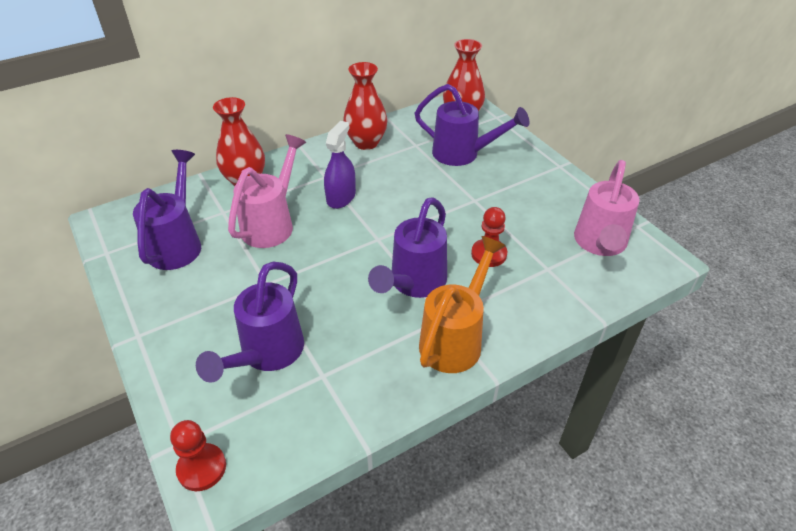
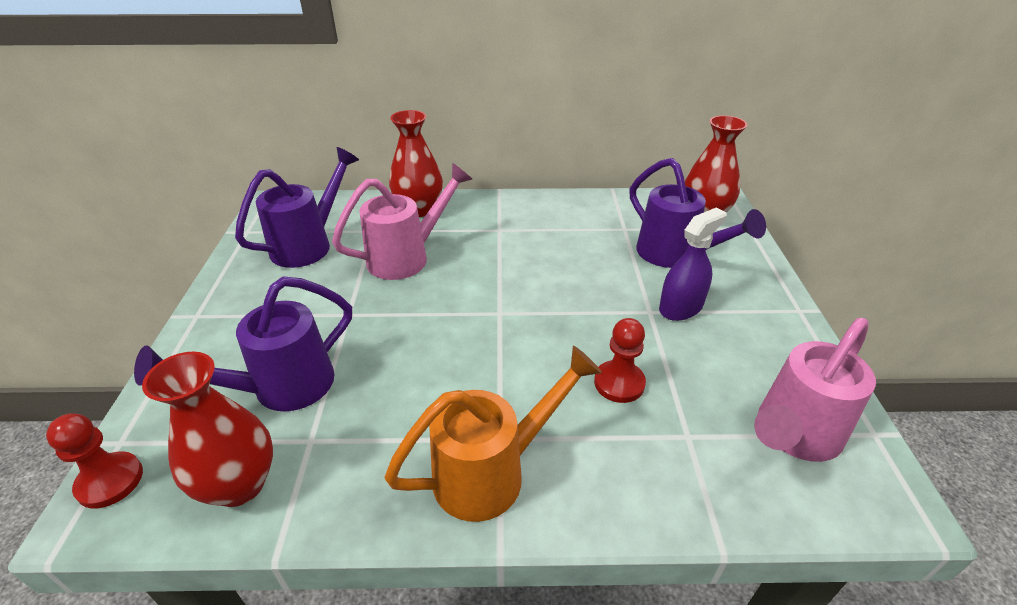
camera: 30 degrees right, 5 degrees down
purple spray bottle [324,121,356,209] -> purple spray bottle moved to [659,208,727,321]
red vase [343,62,387,150] -> red vase moved to [142,352,273,507]
purple watering can [368,197,447,298] -> none

